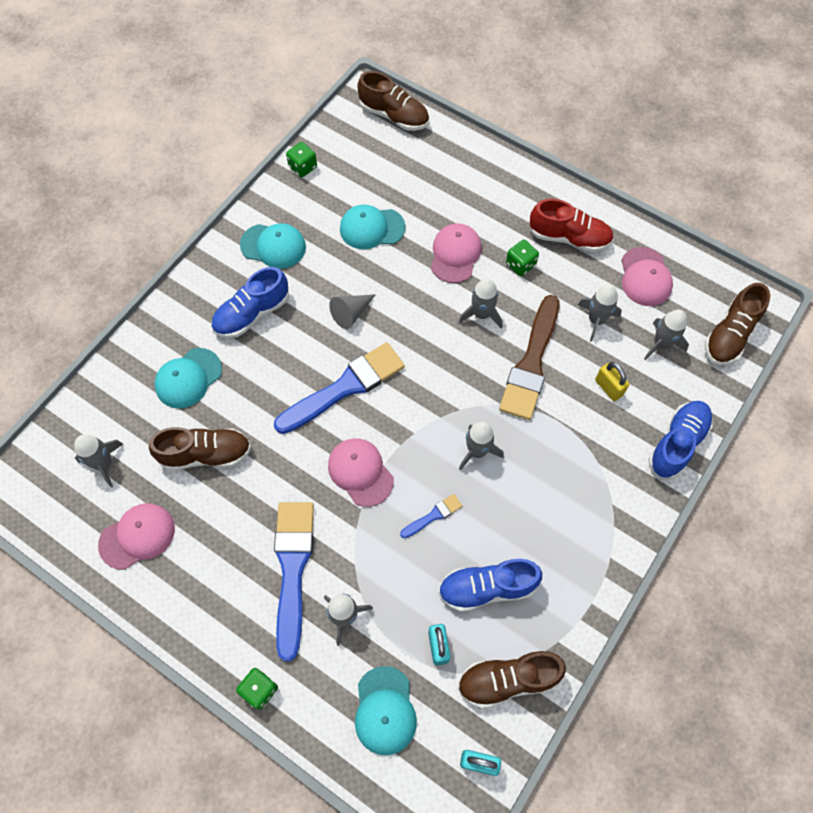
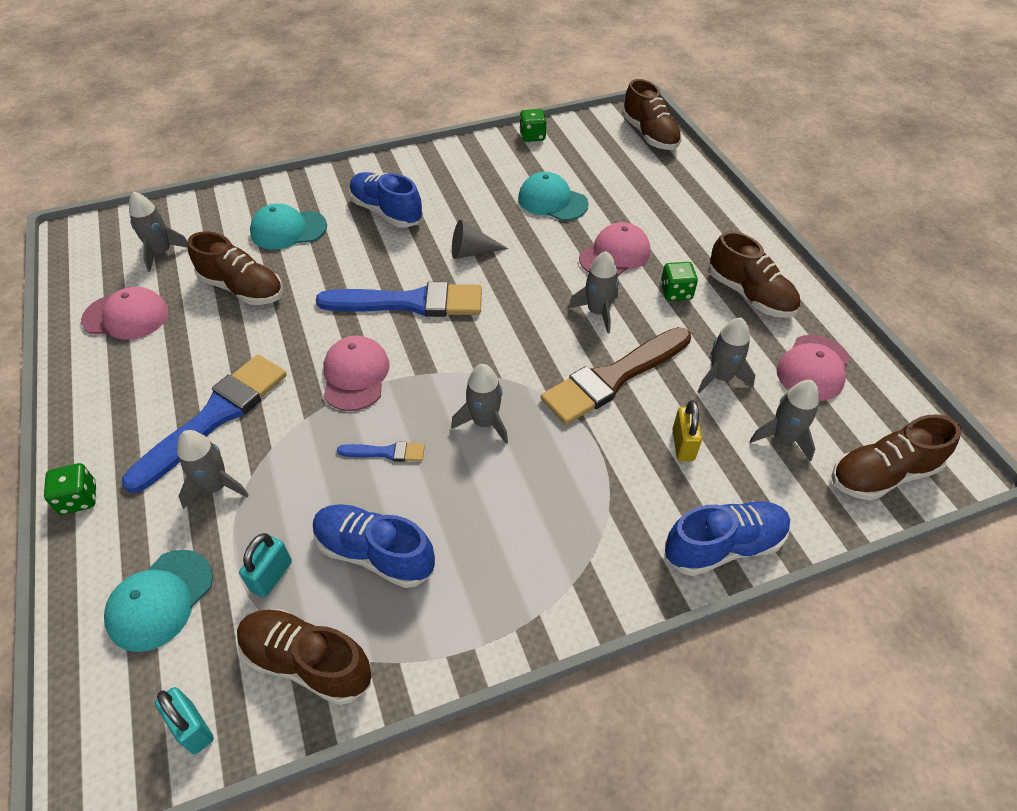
camera: 35 degrees right, 15 degrees down
blue shoe [211,267,289,338] -> blue shoe turned 45 degrees clockwise [349,172,423,228]
turquoise cap [240,223,306,269] -> none
red shoe [529,199,614,252] -> brown shoe [709,231,800,318]

